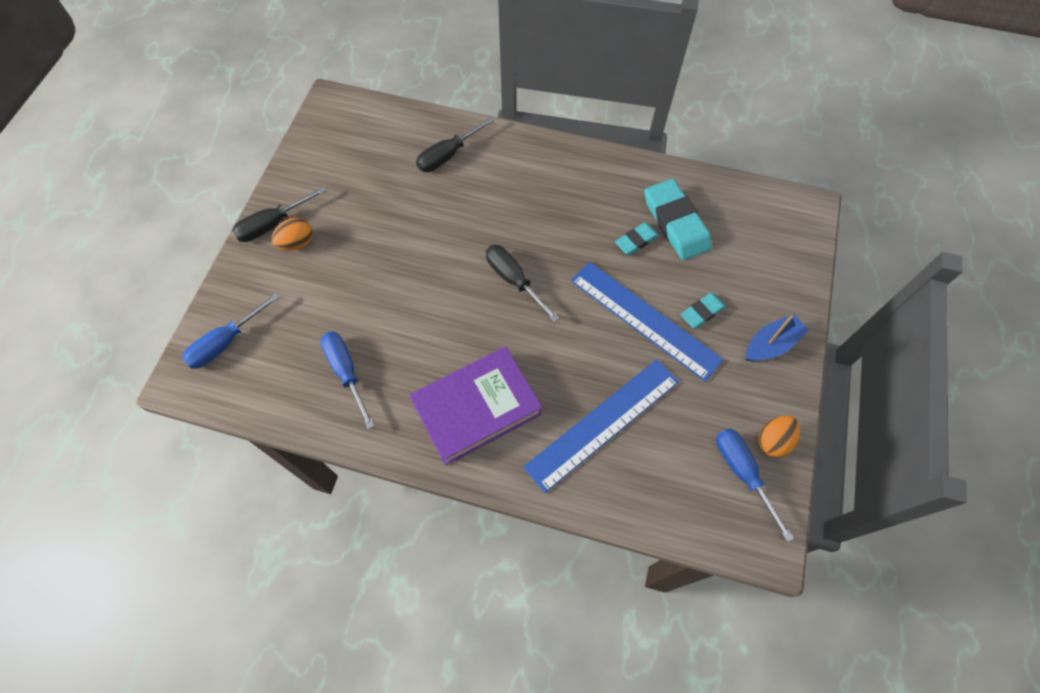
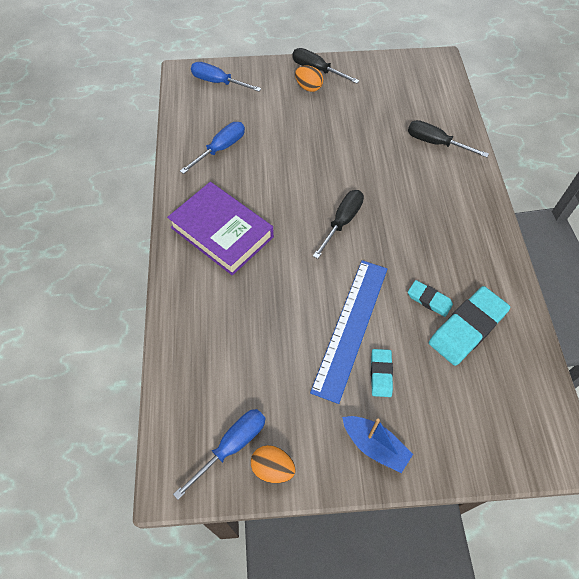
camera: 70 degrees right, 5 degrees down
blue ruler [523,359,679,493] -> none
turquoise eraser [680,293,726,328] -> turquoise eraser turned 60 degrees clockwise [371,349,393,397]

